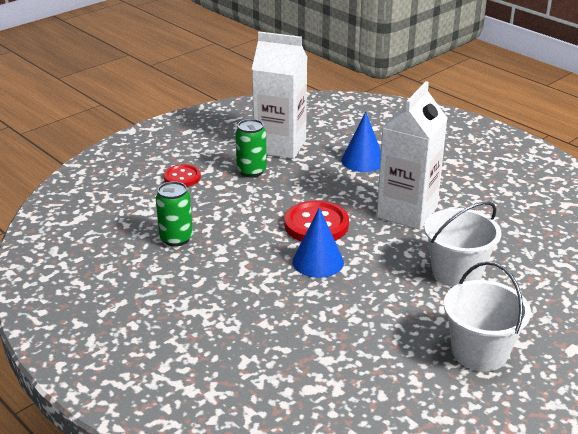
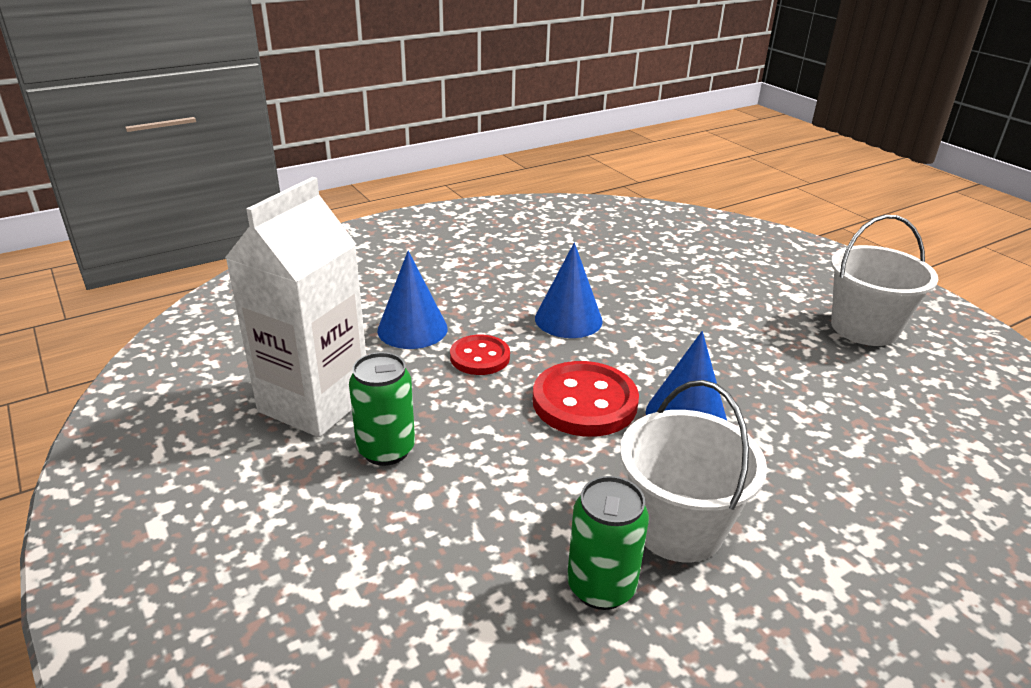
camera: 80 degrees left, 0 degrees up
red button [164,164,201,187] -> red button moved to [450,335,510,375]
white carton [377,81,447,230] -> blue cone [535,242,603,338]
white bucket [424,201,501,287] -> white bucket moved to [620,380,767,563]

